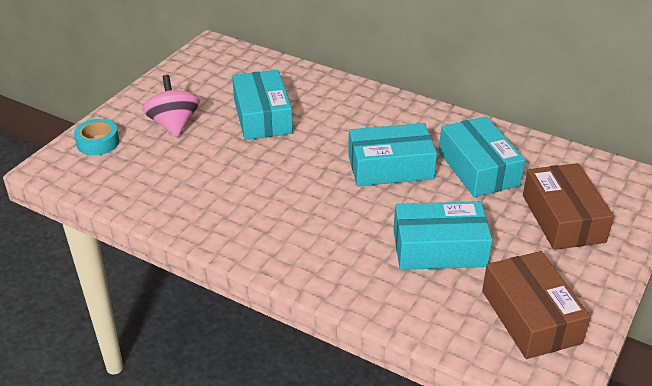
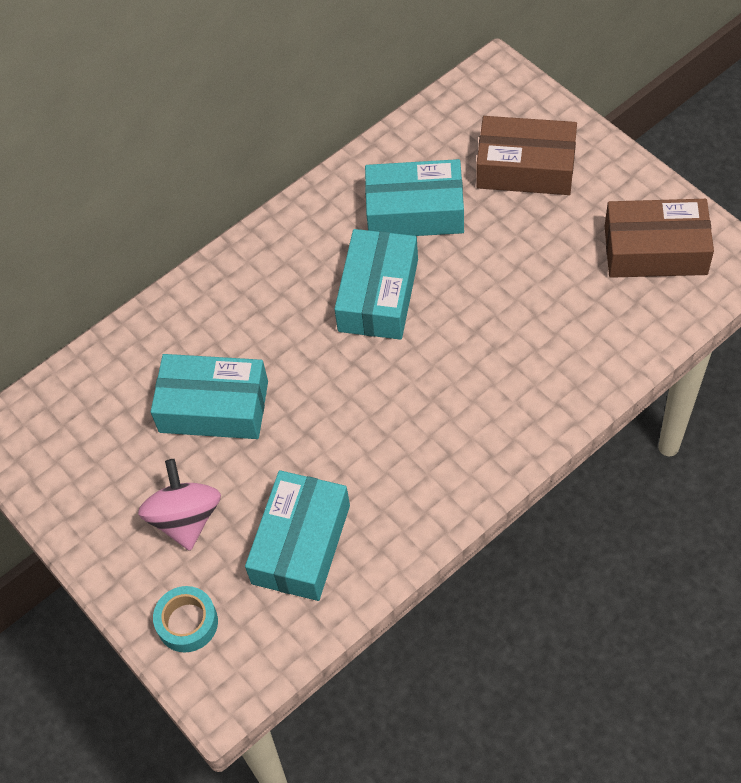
camera: 65 degrees left, 20 degrees up
pink spinning top [142,75,200,137] -> pink spinning top turned 75 degrees clockwise [138,459,221,551]
turquoise box [394,201,492,270] -> turquoise box moved to [245,470,350,601]

